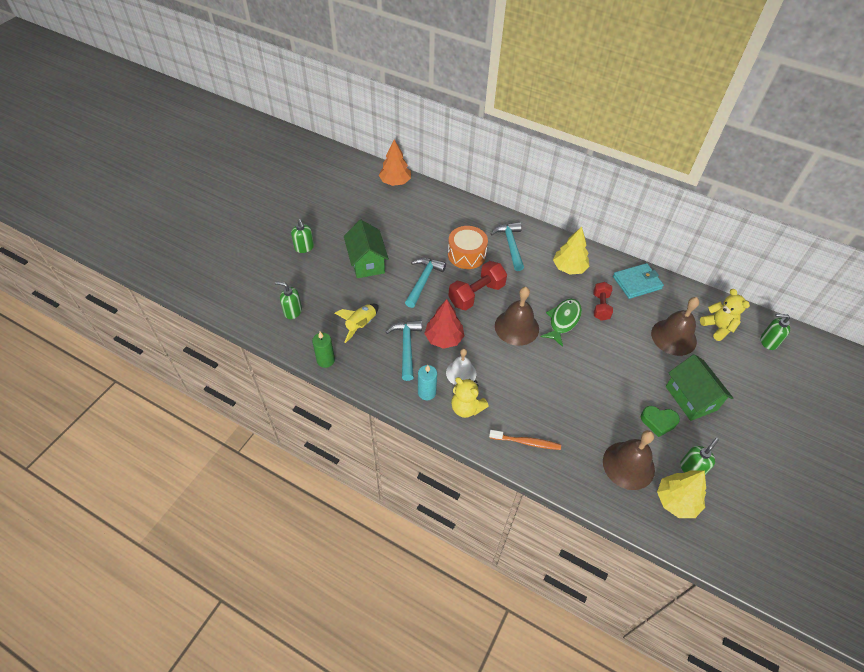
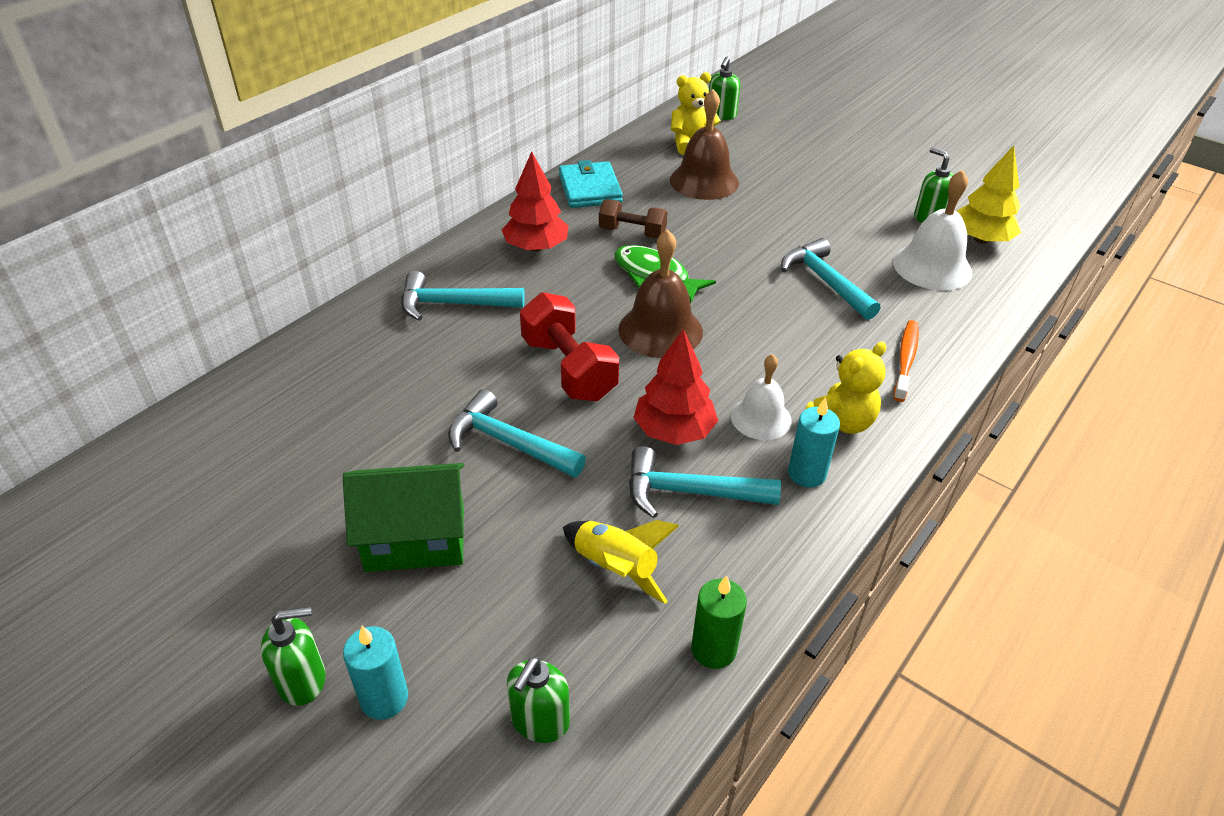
camera: 80 degrees left, 10 degrees down
orange tree [379,139,411,186] -> none
orange drum [448,226,488,269] -> none
yellow tree [553,227,589,275] -> red tree [502,151,568,252]
red dumbbell [594,282,613,321] -> brown dumbbell [599,199,668,239]
brown bell [603,430,655,490] -> white bell [893,170,972,290]
green heart [641,406,680,437] -> none
green house [666,354,733,421] -> none
none -> turquoise candle [343,626,408,720]
none -> turquoise hammer [781,238,880,320]

